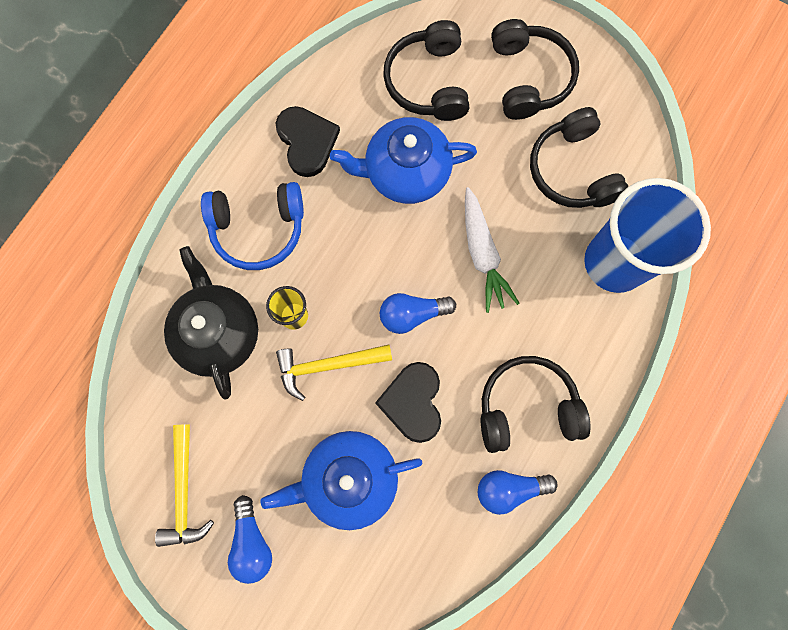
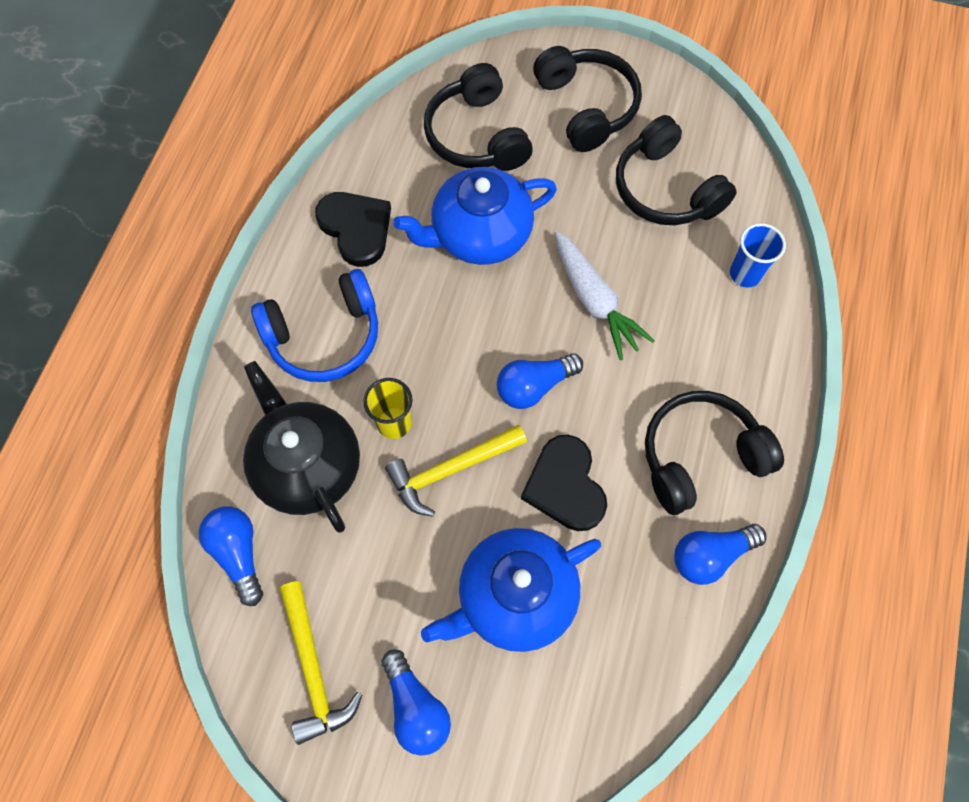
camera: 15 degrees left, 10 degrees down
blue cup [584,178,711,293] -> blue cup [730,223,786,287], size x0.44
none -> blue light bulb [199,506,263,606]

